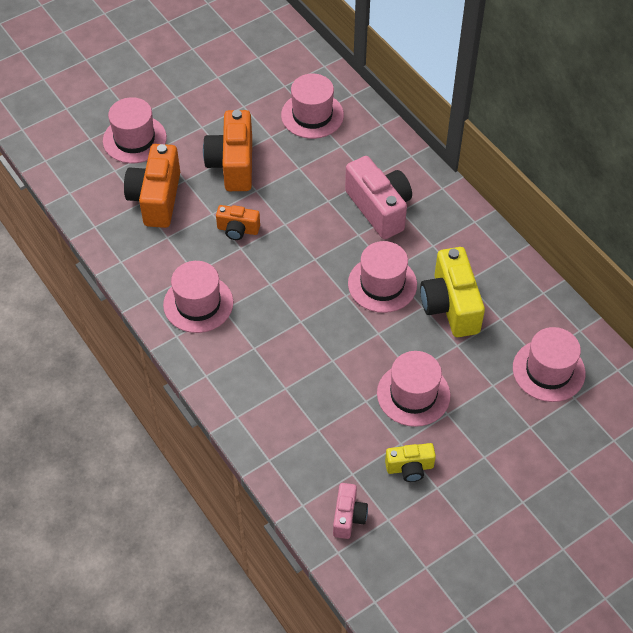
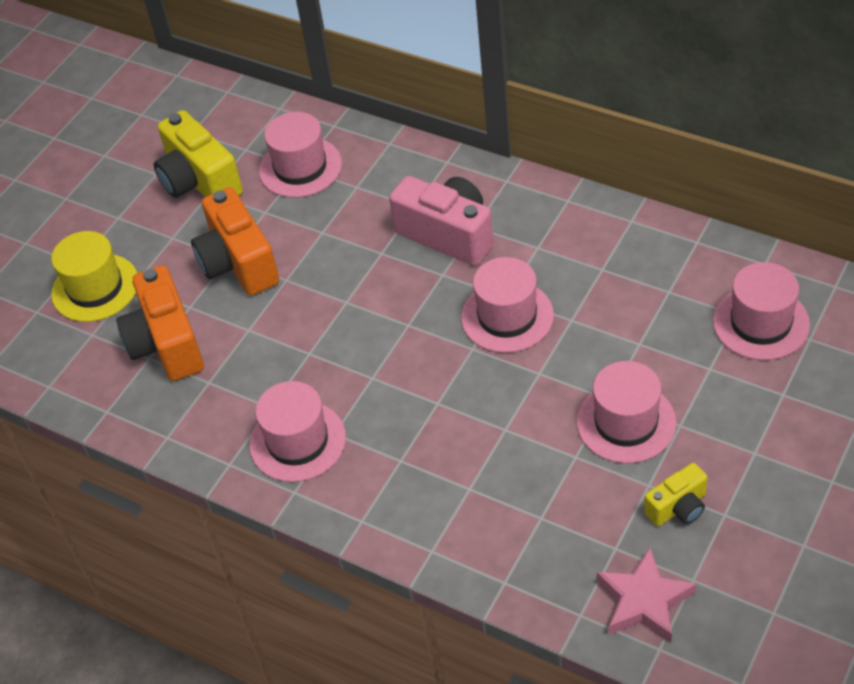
camera: 20 degrees left, 5 degrees down
pink hat [103,97,167,163] -> yellow hat [51,231,137,322]
orange camera [216,205,260,240] -> none
pink camera [333,483,368,539] -> pink star [597,547,696,643]
yellow camera [420,247,485,337] -> yellow camera moved to [154,110,243,198]

